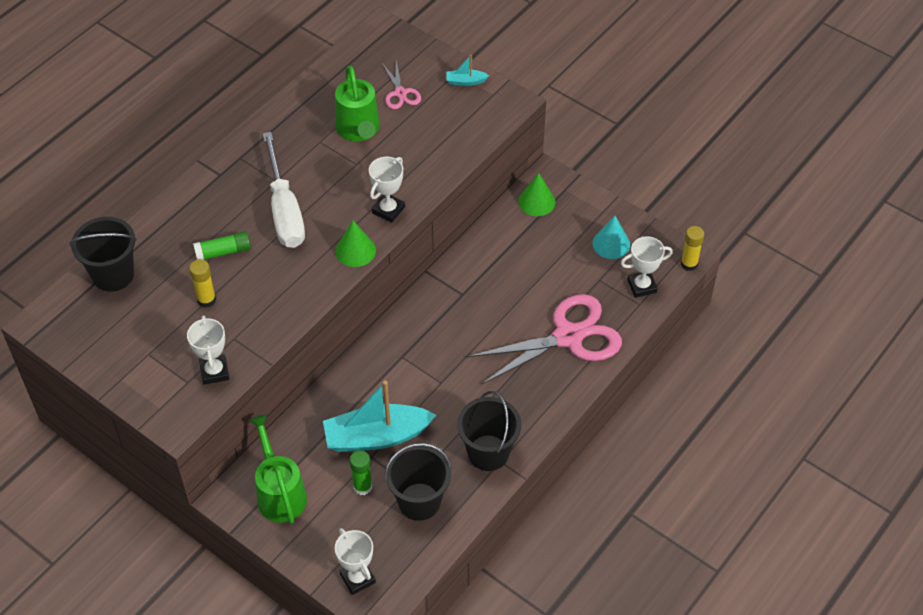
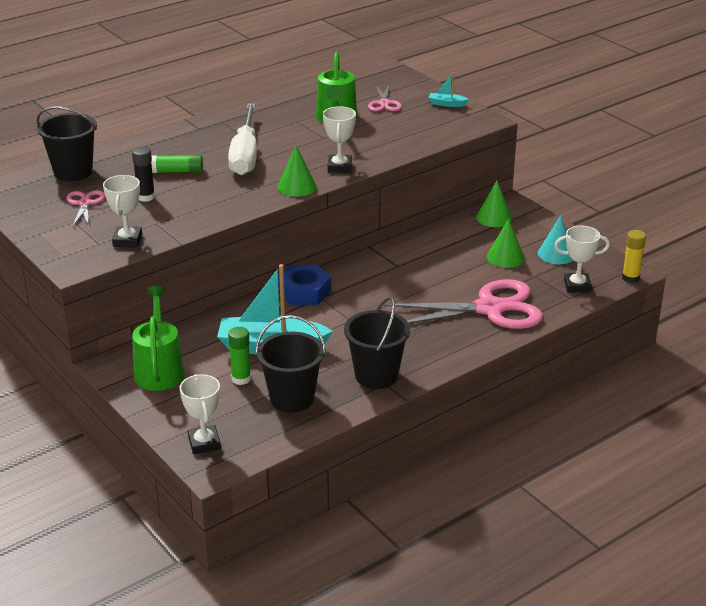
camera: 15 degrees right, 20 degrees down
yellow glue stick [189,259,216,308] -> black glue stick [132,146,155,202]
white trophy [369,157,405,223] -> white trophy turned 45 degrees counterclockwise [323,106,356,173]
none -> pink scissors [66,190,105,227]
none -> blue nut [278,265,331,305]
none -> green cone [487,219,525,268]

